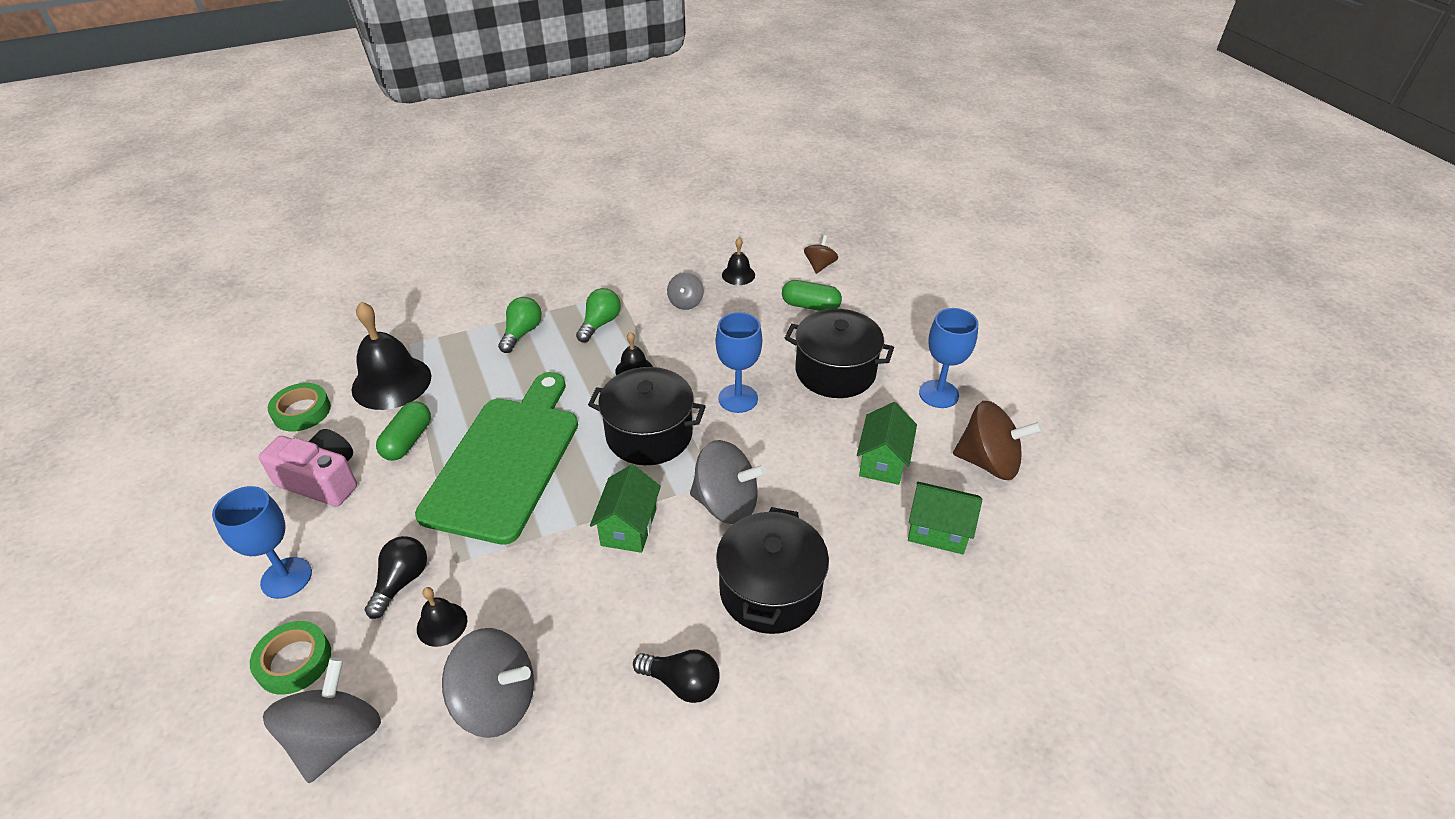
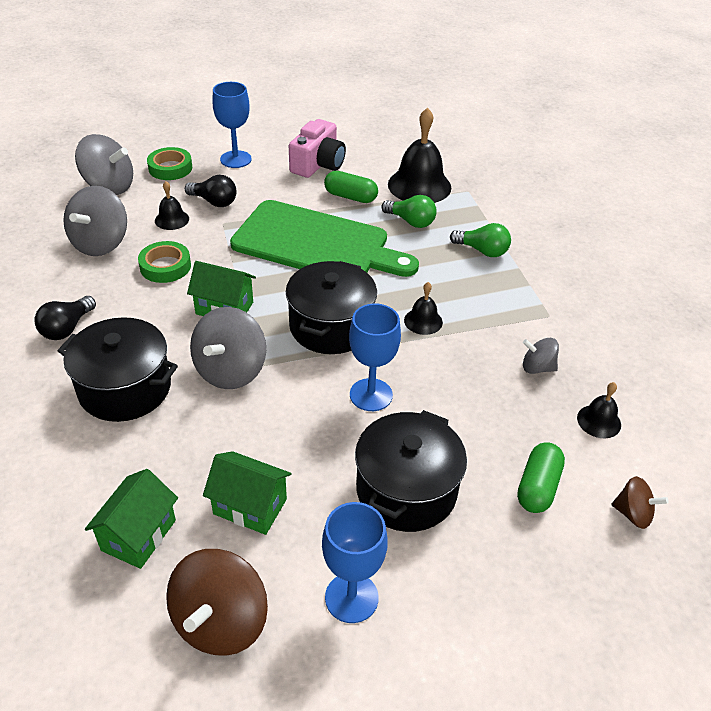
camera: 95 degrees right, 0 degrees up
green tape [268,383,331,431] -> green tape moved to [138,241,191,283]
green light bulb [576,288,621,342] -> green light bulb moved to [381,195,437,228]

